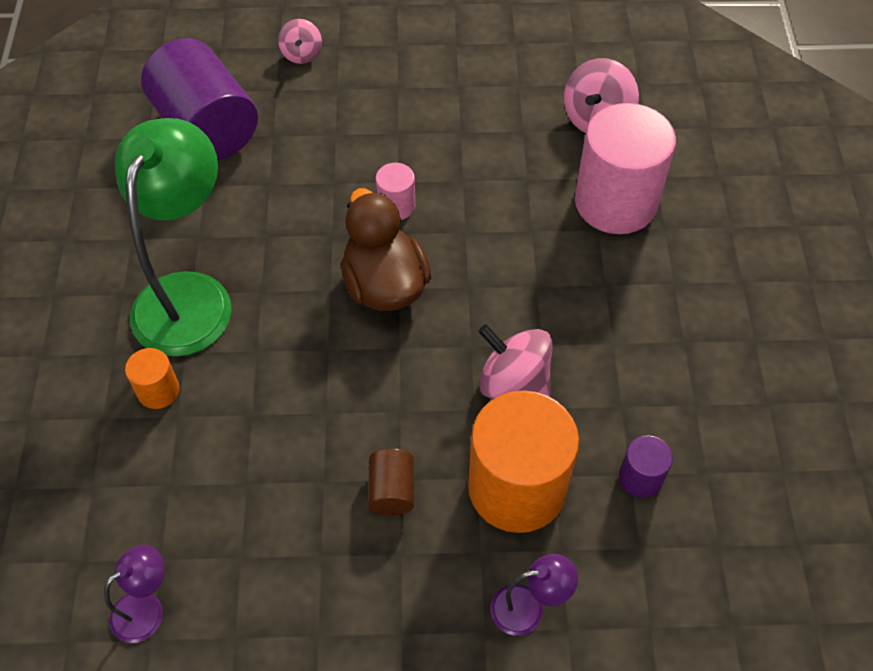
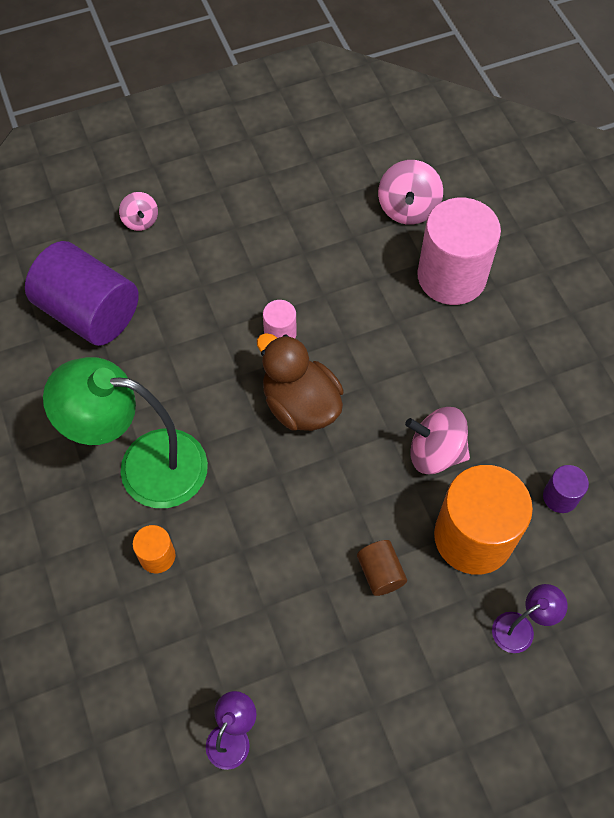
camera: 20 degrees left, 5 degrees up
green lamp [115,118,231,357] -> green lamp turned 75 degrees counterclockwise [43,357,208,508]

